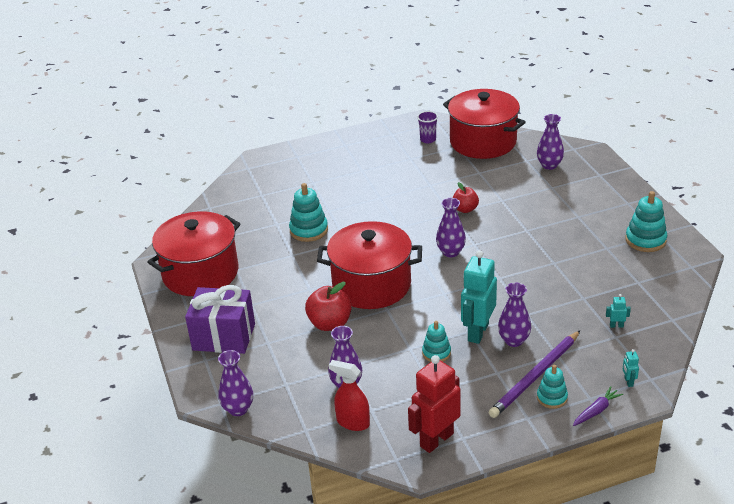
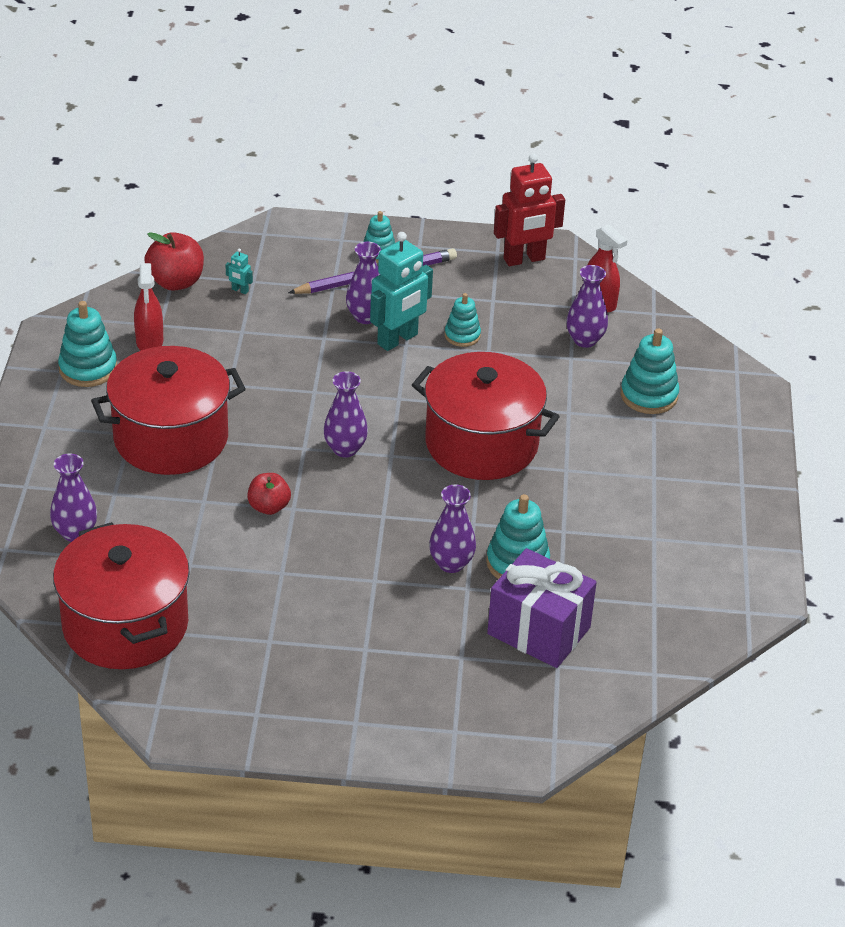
camera: 160 degrees left, 5 degrees up
red pot [147,211,241,296] -> red pot moved to [91,346,246,475]
purple gift [185,285,255,354] -> purple gift moved to [487,548,597,668]
purple vase [218,350,253,416] -> purple vase moved to [429,484,476,573]
red apple [305,282,352,331] -> red apple moved to [144,232,204,291]
purple cup [417,111,438,143] -> none
purple carrot [573,387,623,426] -> none
turquoise robot [623,349,639,387] -> none
none -> red spray bottle [134,263,163,350]
none -> turquoise stacking toy [621,329,679,414]

